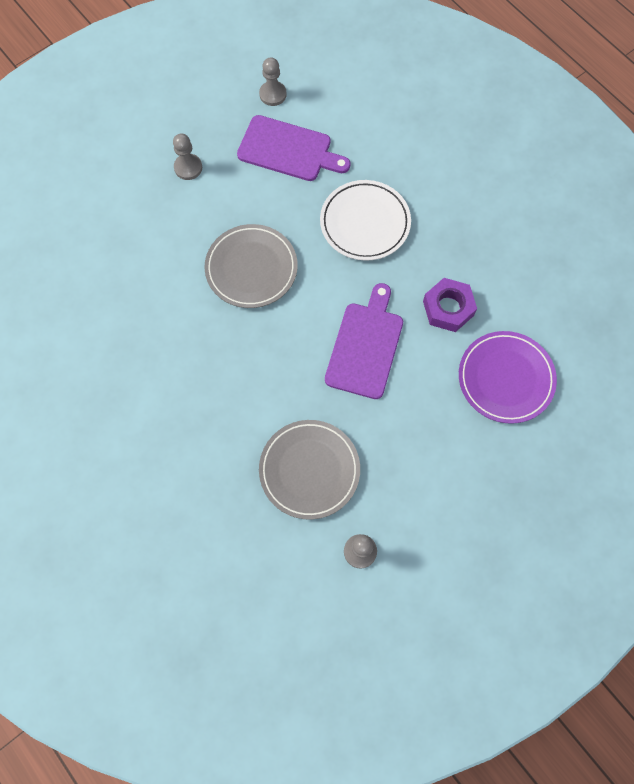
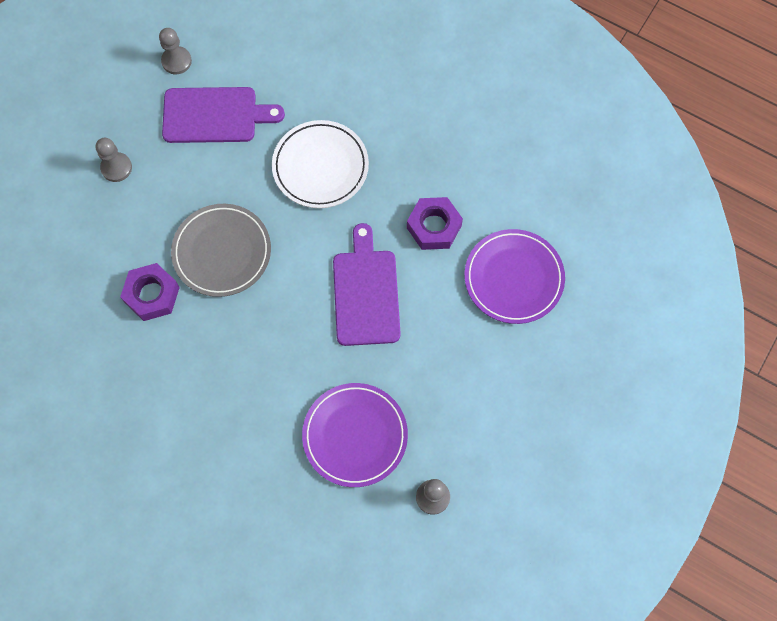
camera: 20 degrees left, 0 degrees up
grey plate [259,420,360,520] -> purple plate [302,383,408,487]
none -> purple nut [120,263,180,321]

